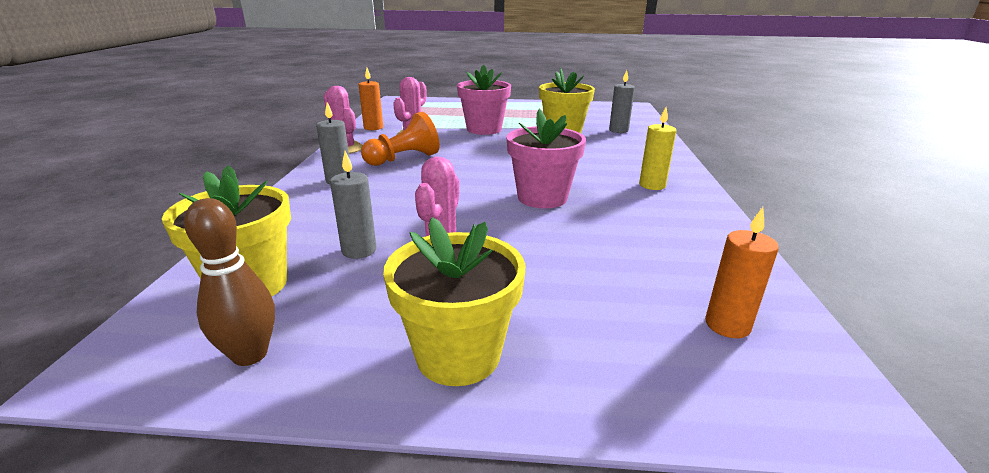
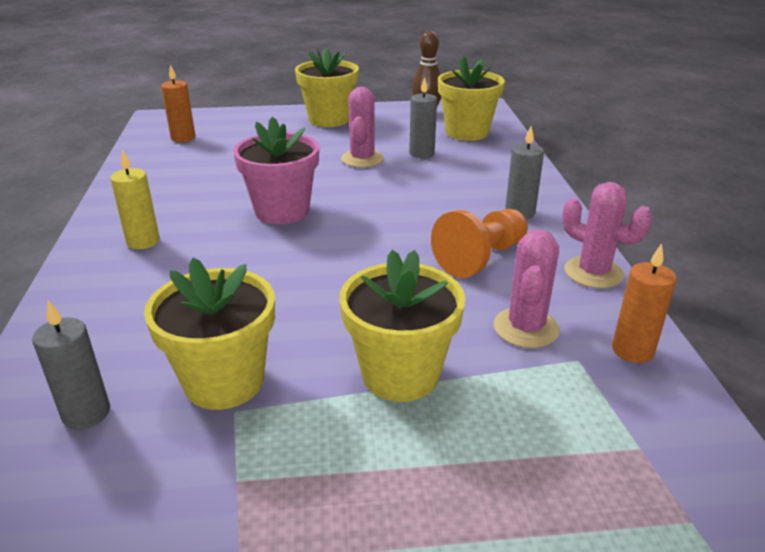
camera: 170 degrees right, 5 degrees up
pink flower pot [457,65,511,135] -> yellow flower pot [340,250,465,402]

